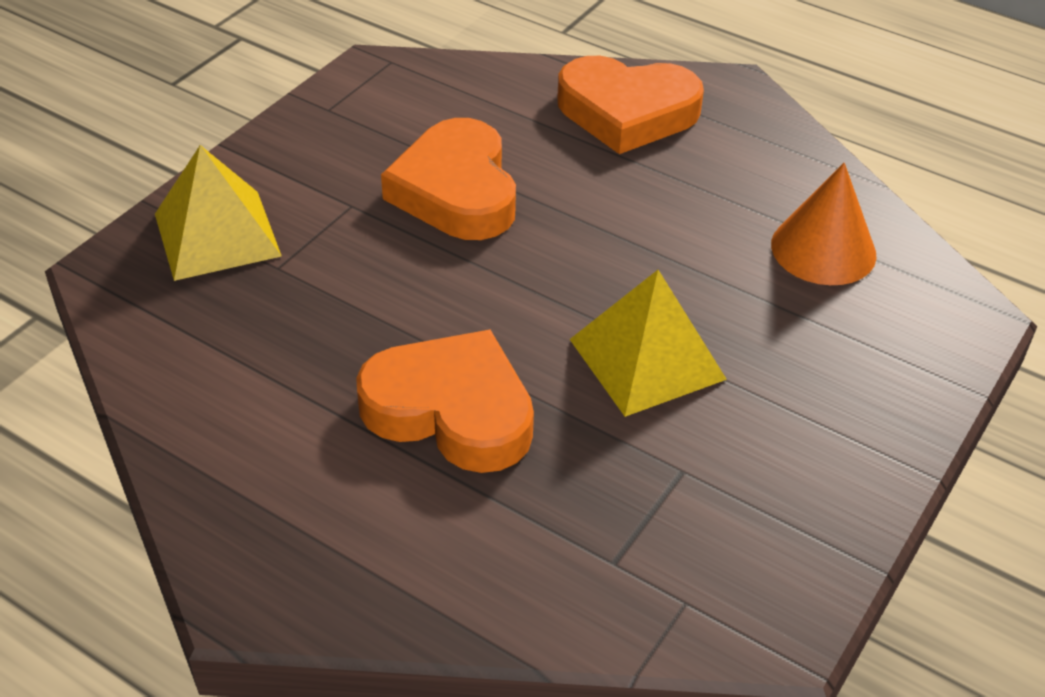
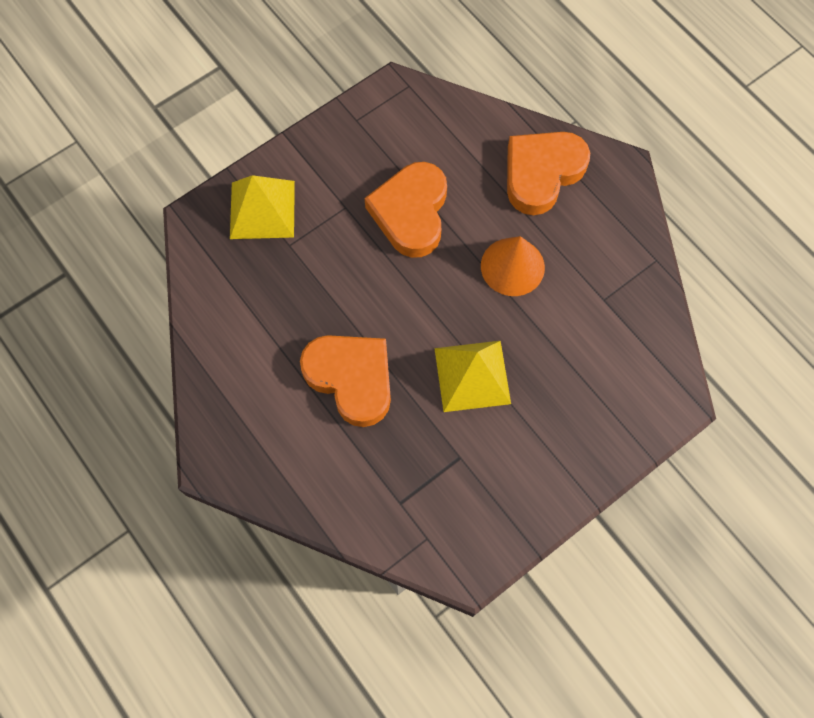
camera: 20 degrees right, 25 degrees up
orange heart [557,56,704,154] -> orange heart turned 105 degrees clockwise [507,132,590,215]
orange cone [771,163,876,285] -> orange cone moved to [481,236,545,296]

